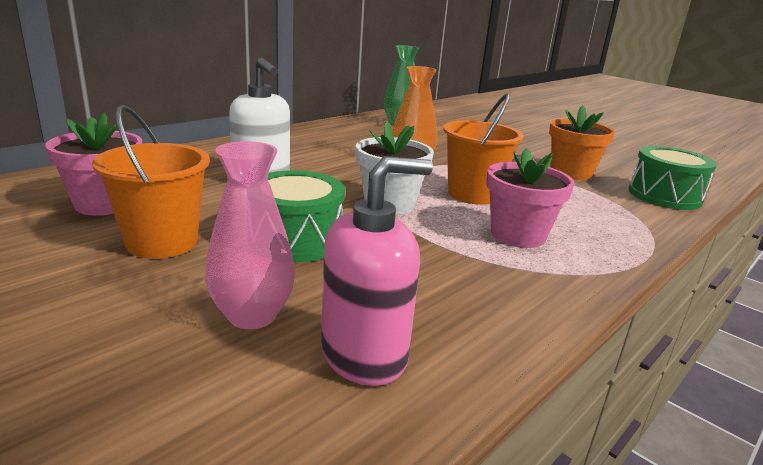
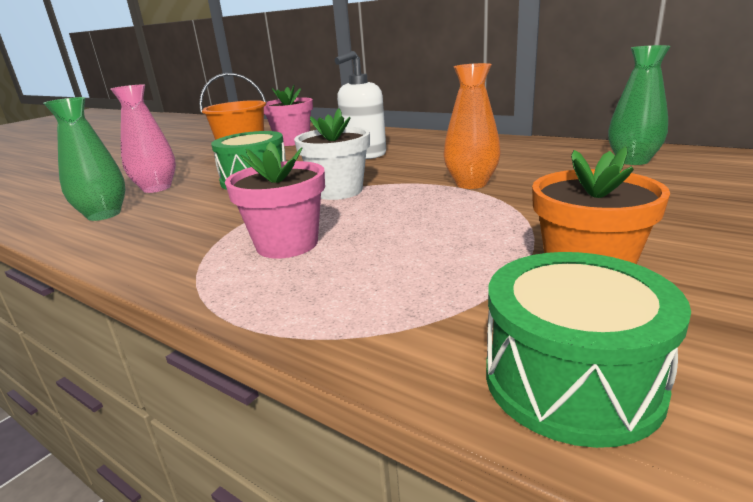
camera: 85 degrees right, 0 degrees up
pink soap dispenser [321,156,433,386] -> green vase [43,97,126,221]
orange bucket [443,93,524,205] -> none

